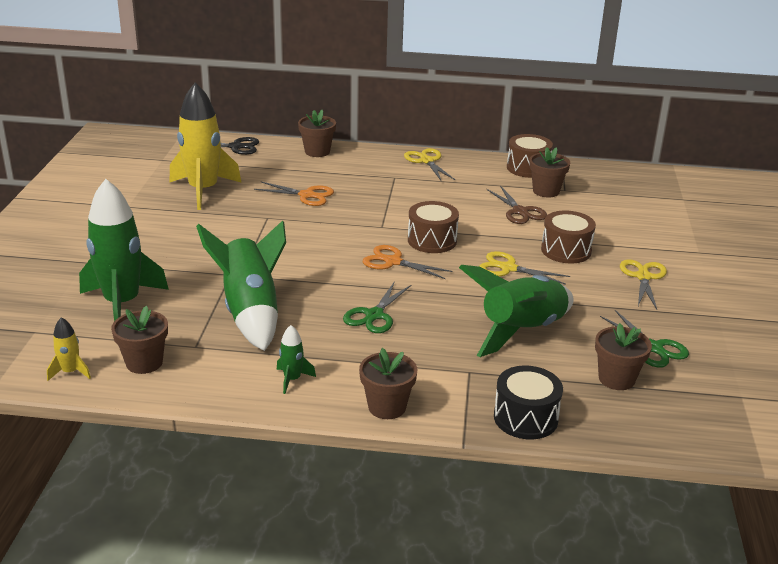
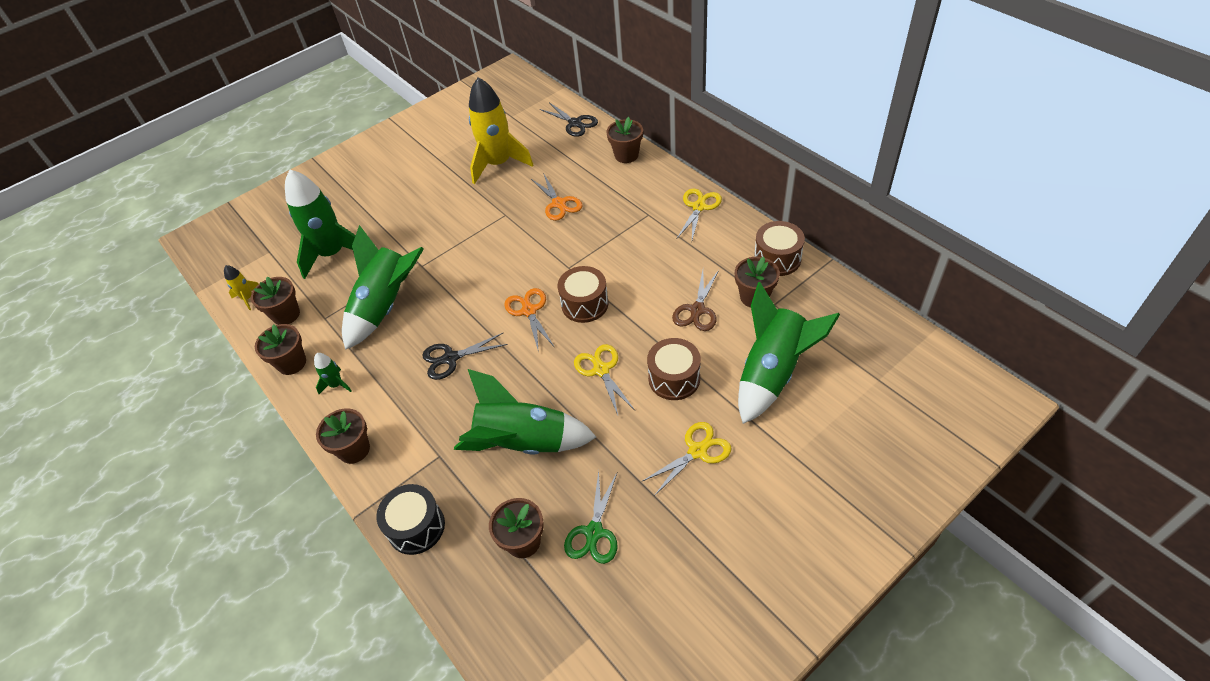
camera: 50 degrees right, 20 degrees up
green scissors [343,281,411,333] -> black scissors [422,333,508,380]
none -> brown flower pot [255,324,306,375]
none -> green rocket [738,282,840,424]

